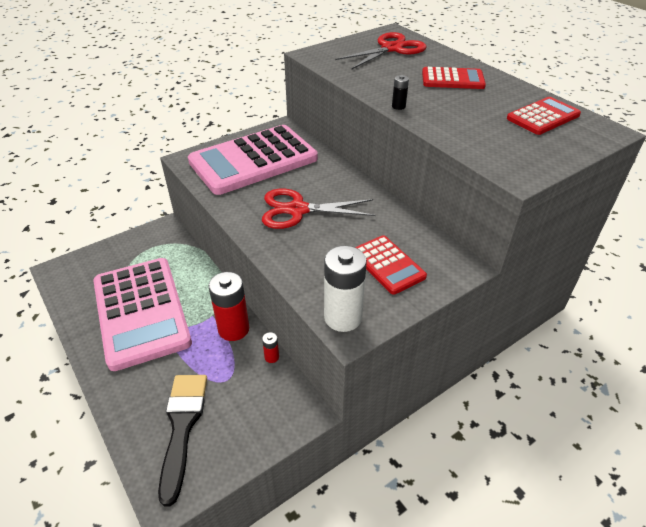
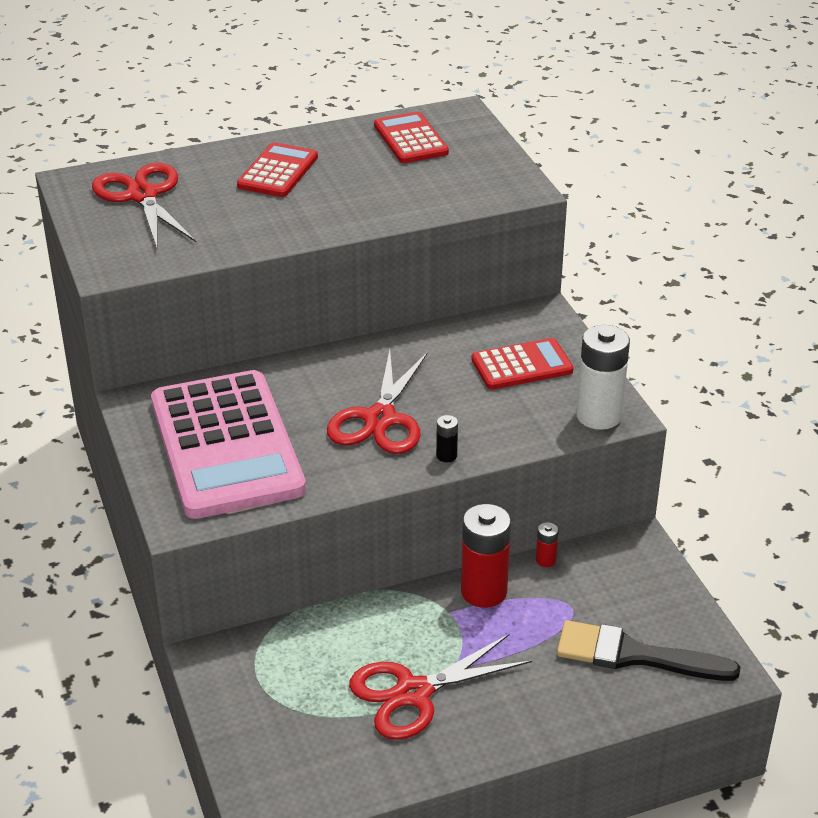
camera: 75 degrees left, 5 degrees down
pink calculator [93,258,192,371] -> red scissors [349,634,532,740]
black battery [392,75,409,110] -> black battery moved to [436,415,458,462]

